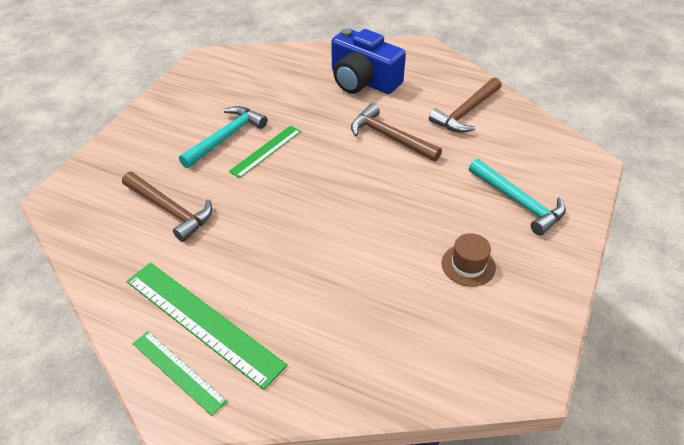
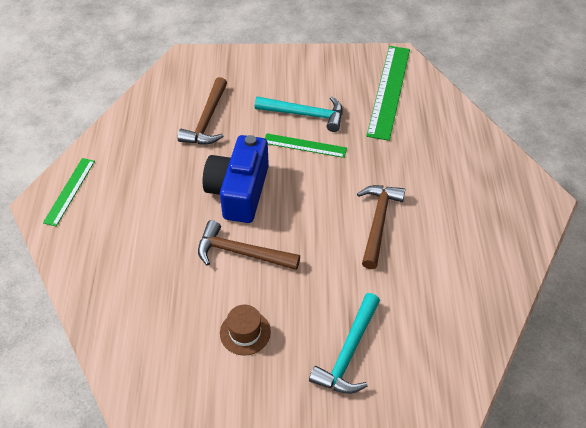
camera: 65 degrees right, 5 degrees up
green ruler [126,263,288,390] -> green ruler moved to [367,46,410,141]
blue camera [331,28,406,94] -> blue camera moved to [203,135,269,223]
brown hammer [429,78,501,133] -> brown hammer moved to [198,220,300,270]

